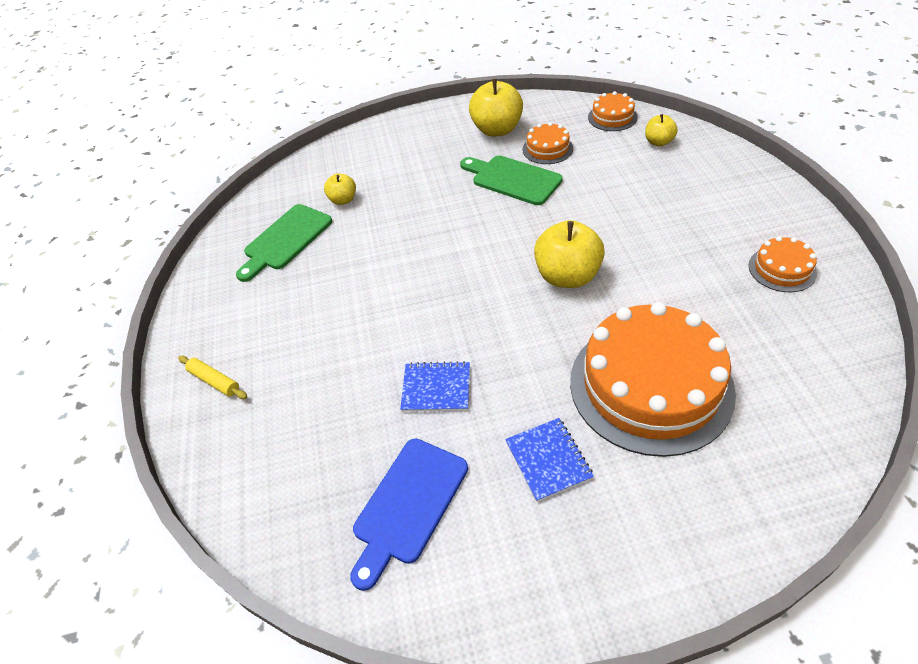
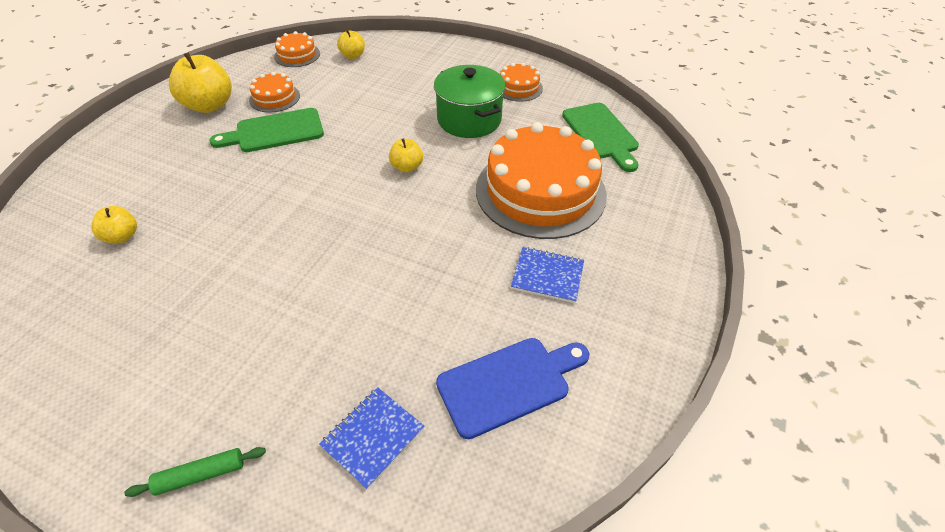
camera: 60 degrees left, 0 degrees up
yellow rolling pin [178,356,247,399] -> green rolling pin [124,447,266,497]
green cutting board [236,204,332,282] -> green cutting board moved to [562,103,639,172]
blue cutting board [350,439,468,591] -> blue cutting board turned 90 degrees counterclockwise [436,338,589,439]
blue notebook [400,361,470,412] -> blue notebook moved to [319,387,424,490]
yellow apple [534,220,605,288] -> yellow apple [389,138,423,173], size x0.54
none -> green pot [434,65,506,138]

